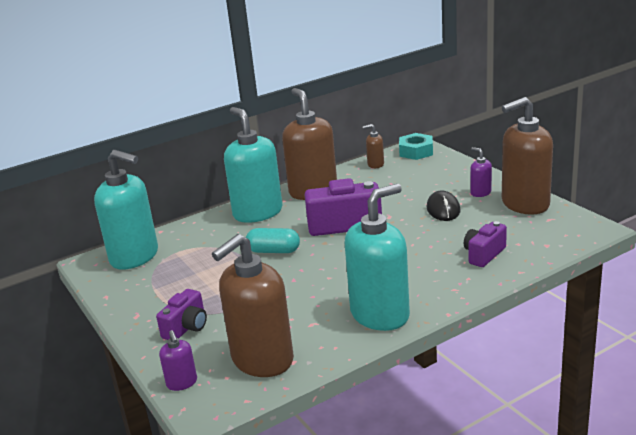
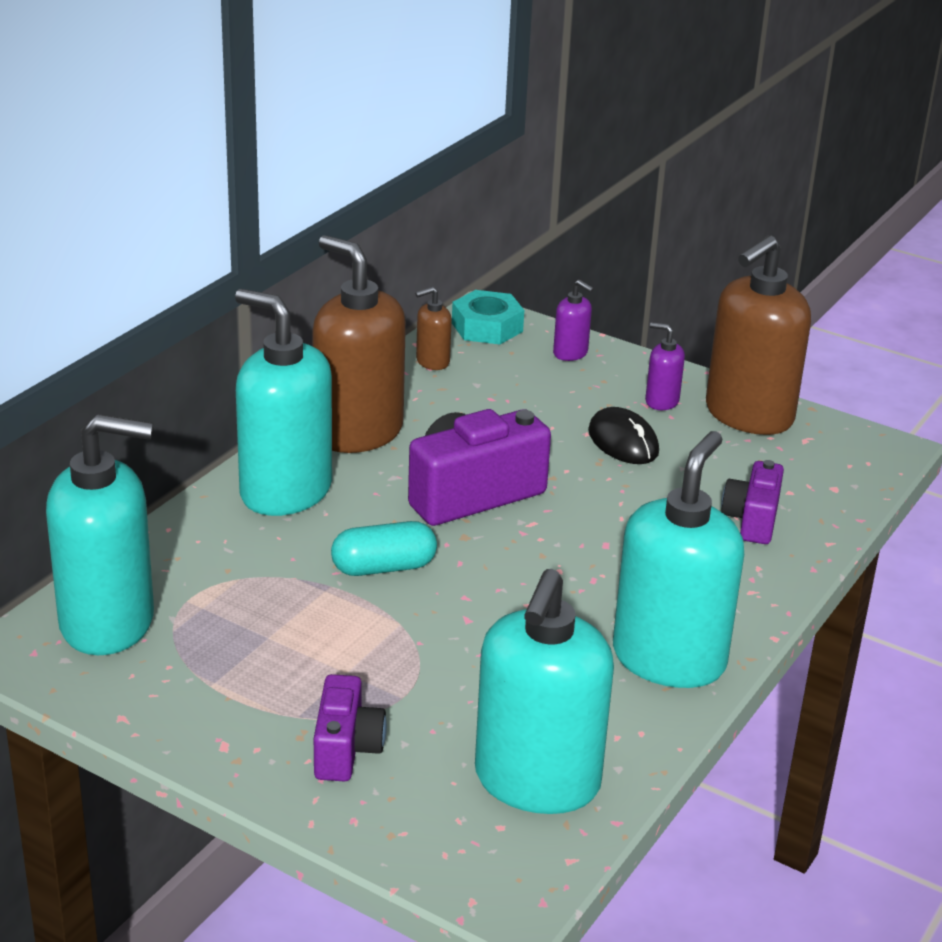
camera: 30 degrees left, 5 degrees up
purple soap dispenser [159,330,197,391] -> purple soap dispenser moved to [553,280,594,361]
brown soap dispenser [212,234,294,377] -> turquoise soap dispenser [475,569,614,814]

